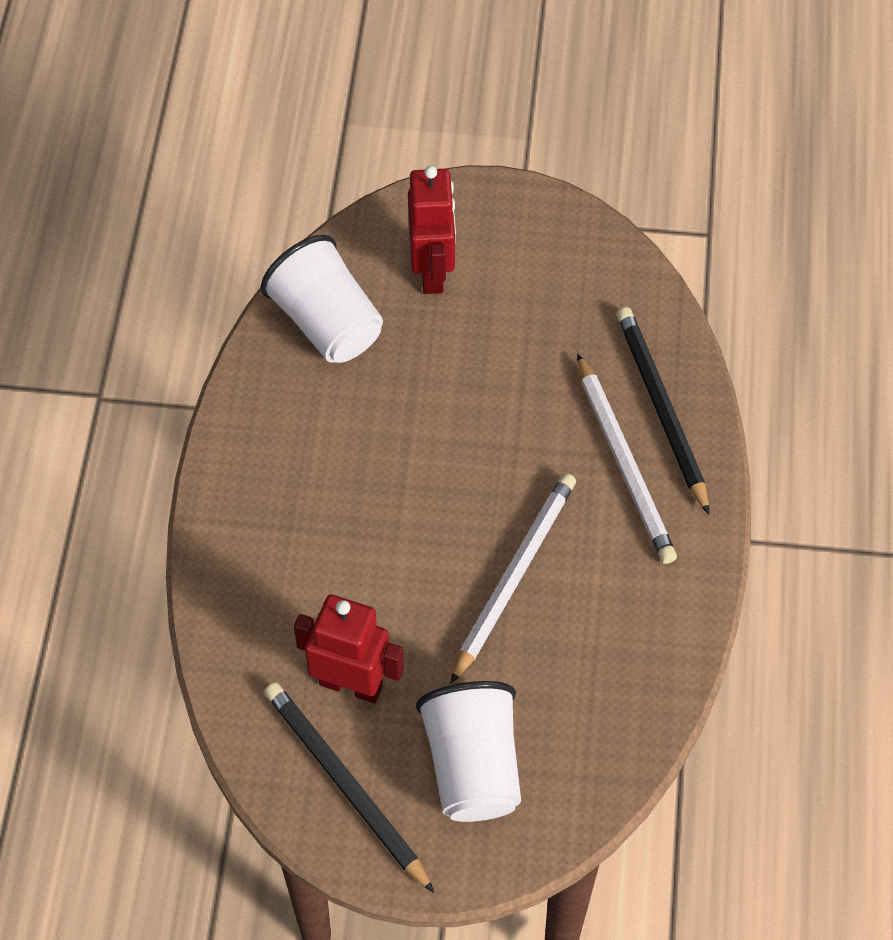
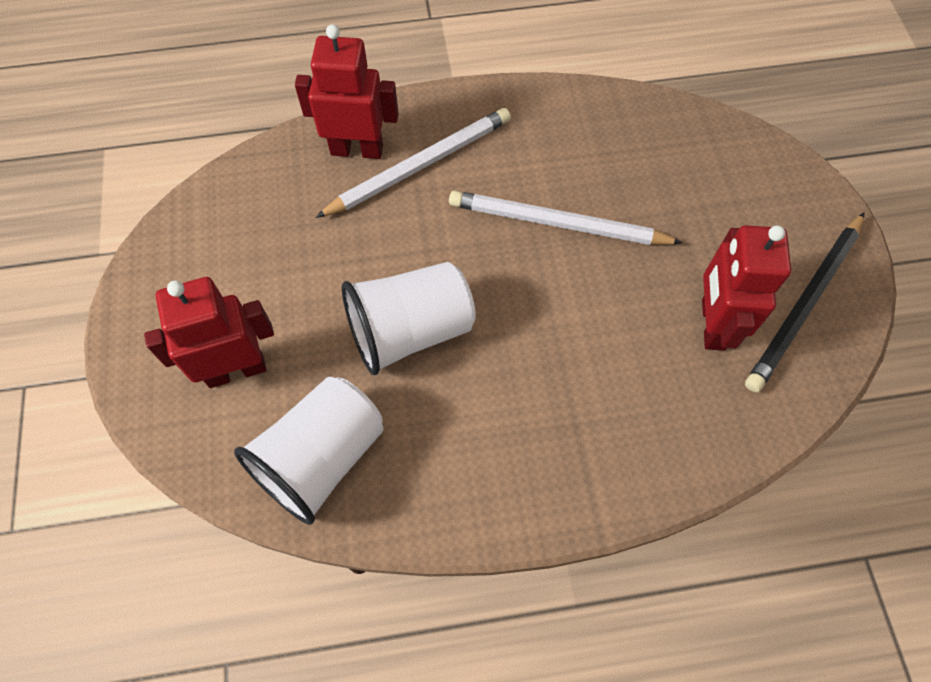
camera: 105 degrees left, 5 degrees up
white cup [416,681,521,822] -> white cup moved to [341,262,476,375]
black pencil [617,307,710,515] -> red robot [295,24,399,159]

